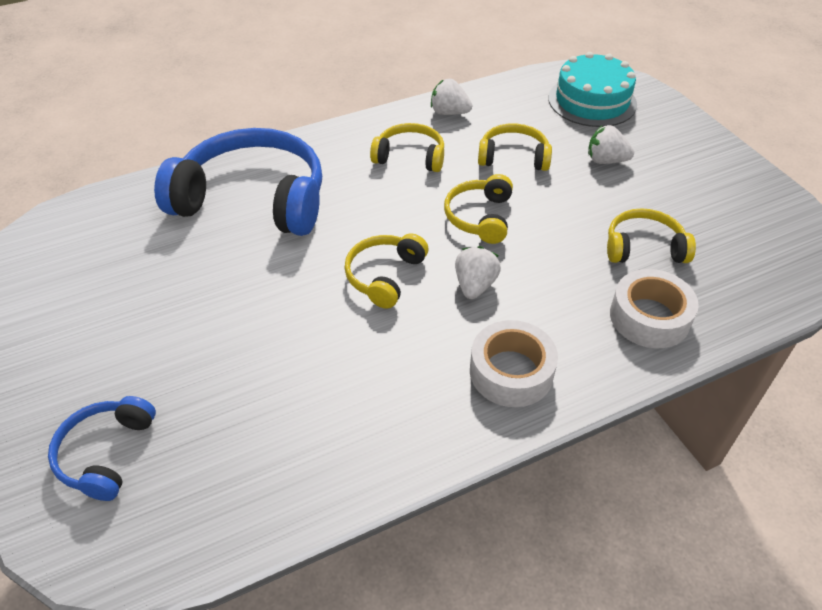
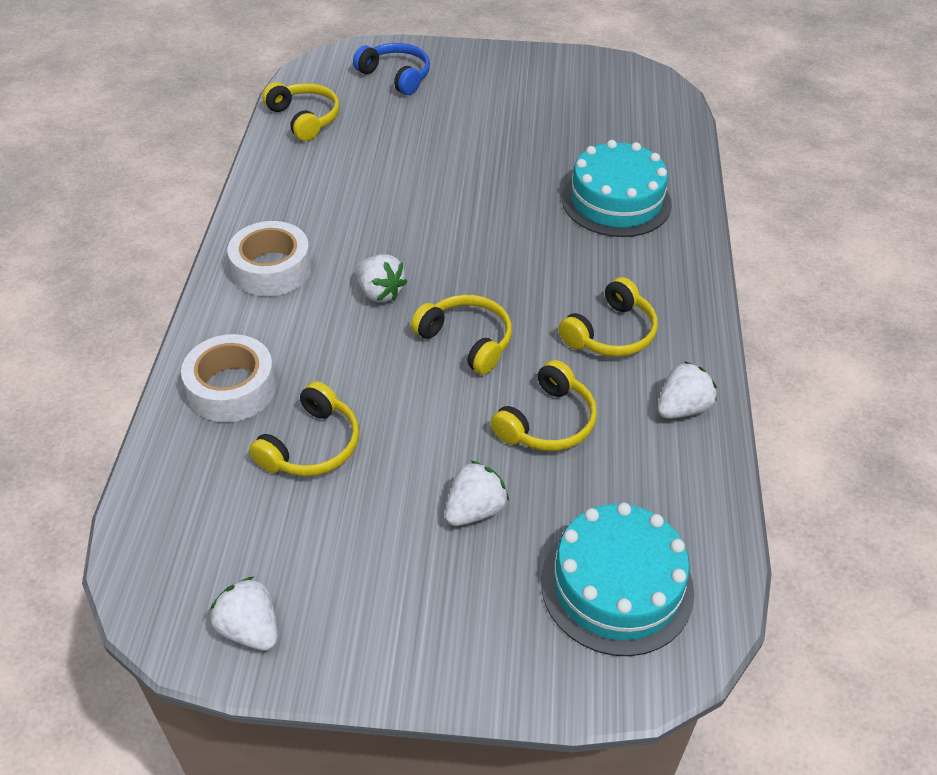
camera: 120 degrees right, 0 degrees up
blue headphones [154,128,322,236] -> turquoise cake [562,140,672,237]
yellow headphones [344,233,428,309] -> yellow headphones moved to [262,82,340,141]
none -> white strawberry [210,577,278,651]

